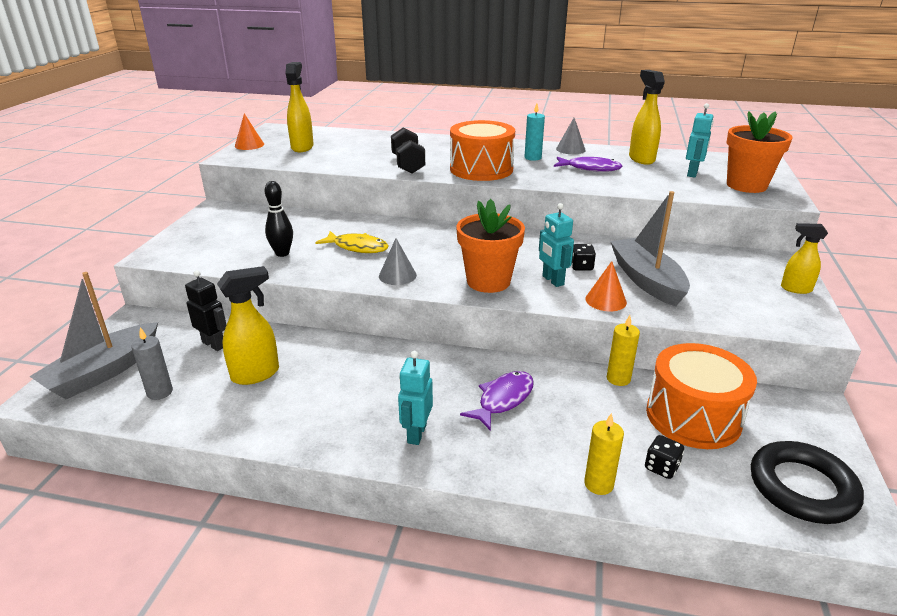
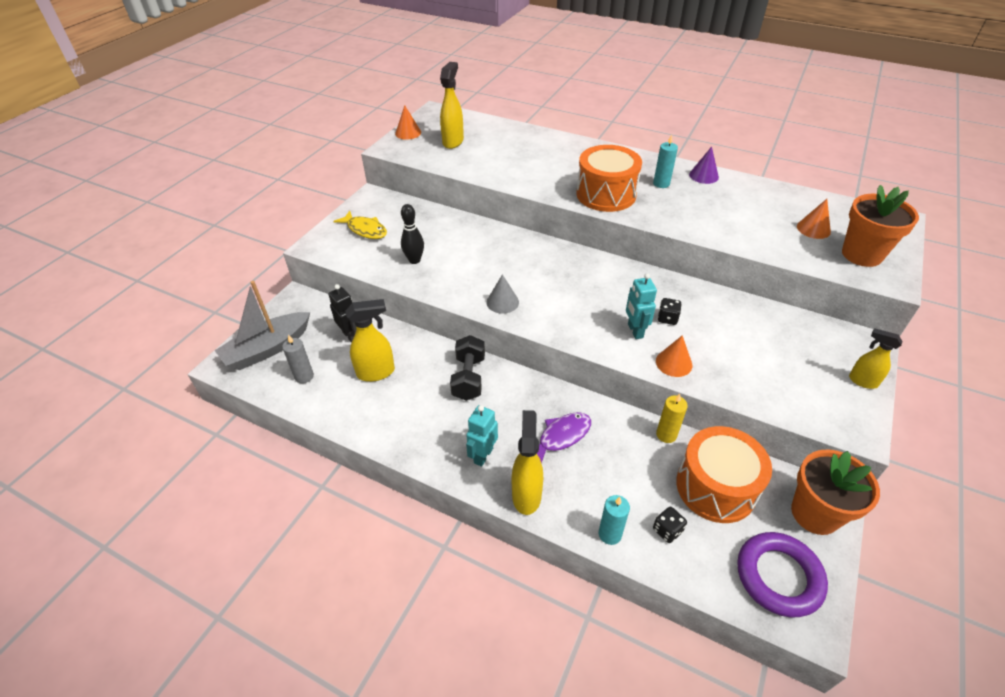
camera: 15 degrees right, 15 degrees up
yellow fish [315,231,389,253] -> yellow fish moved to [333,211,387,239]
black dumbbell [391,127,425,174] -> black dumbbell moved to [450,335,485,401]
orange flower pot [456,199,525,293] -> orange flower pot moved to [791,449,880,535]
purple fish [554,157,623,172] -> none
grey cone [556,118,586,154] -> purple cone [689,146,719,184]
yellow candle [584,413,624,495] -> turquoise candle [599,495,630,545]
grey boat [610,191,690,306] -> none
yellow spray bottle [629,70,665,165] -> yellow spray bottle moved to [511,410,543,515]
turquoise robot [686,103,714,177] -> orange cone [797,199,831,239]
black ring [751,441,864,524] -> purple ring [737,532,828,617]

